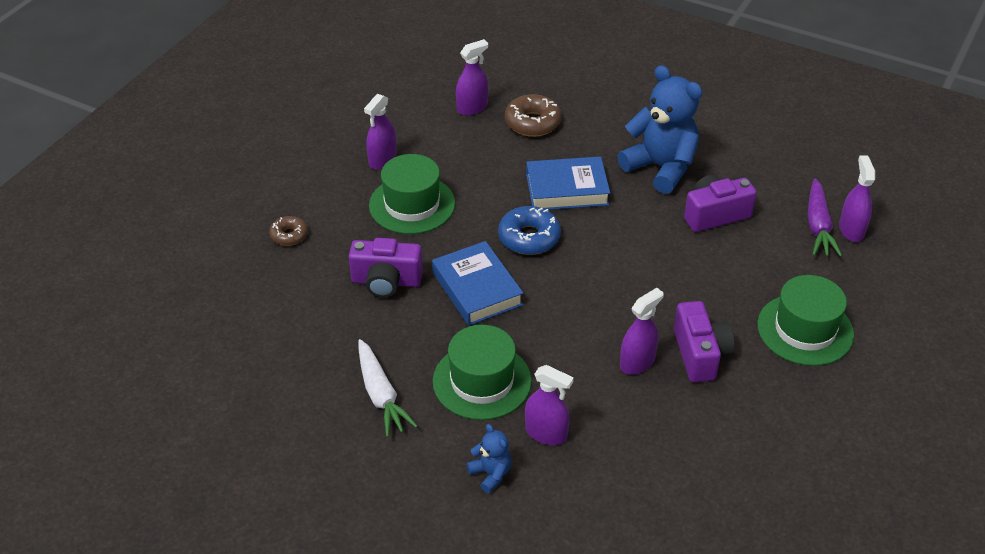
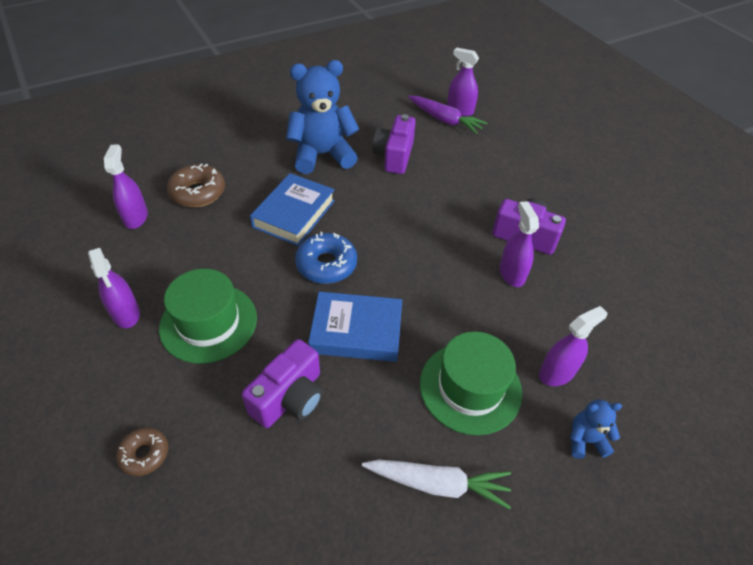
camera: 60 degrees left, 5 degrees up
green hat [757,275,854,366] -> none

